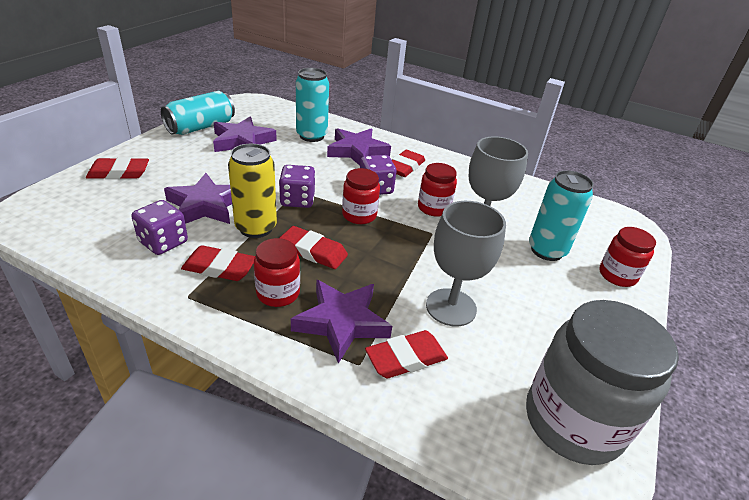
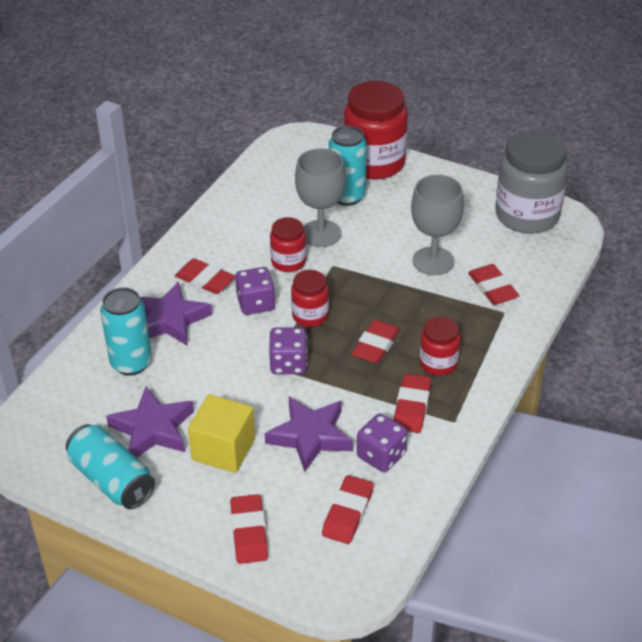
camera: 85 degrees left, 5 degrees up
yellow can [228,144,277,238] -> none
purple star [291,280,392,364] -> none
red jar [599,227,656,287] -> red jar [344,81,408,179], size x1.92
none -> yellow cube [188,394,255,473]
none -> red eraser [322,475,374,544]

